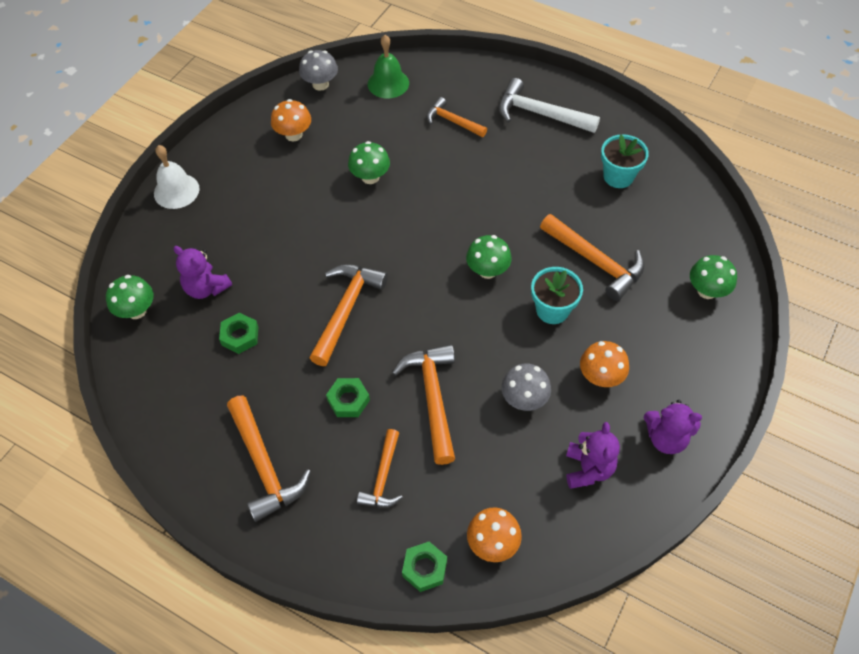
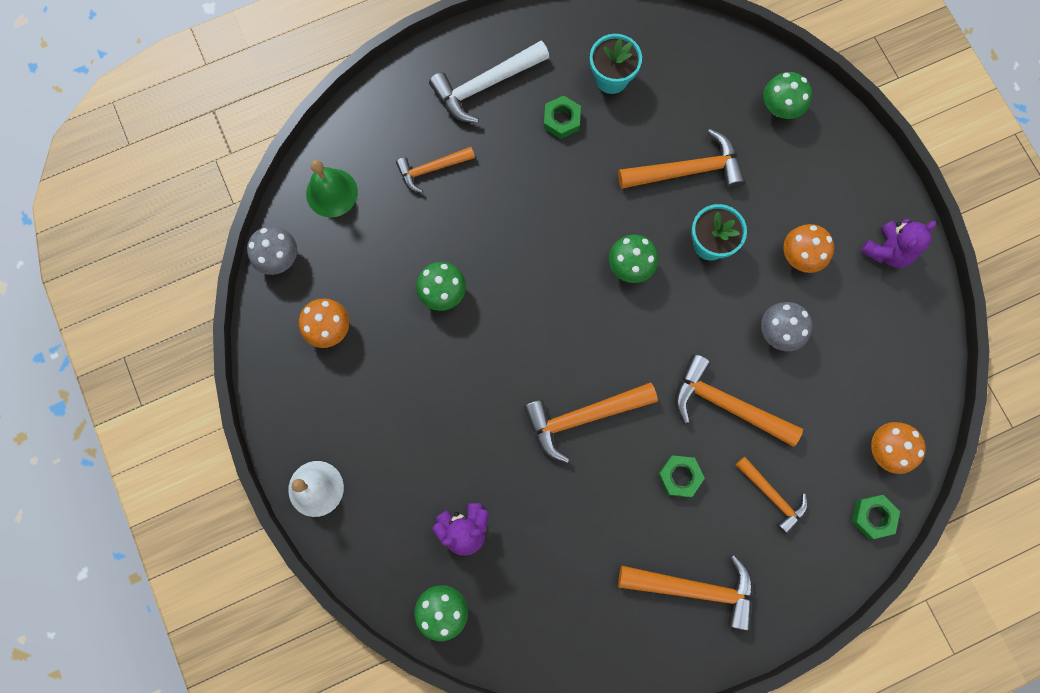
camera: 55 degrees left, 20 degrees up
green nut [219,313,258,354] -> green nut moved to [544,95,581,139]
orange hammer [309,264,388,366] -> orange hammer turned 75 degrees counterclockwise [524,383,658,463]
purple teddy bear [566,422,620,489] -> none

